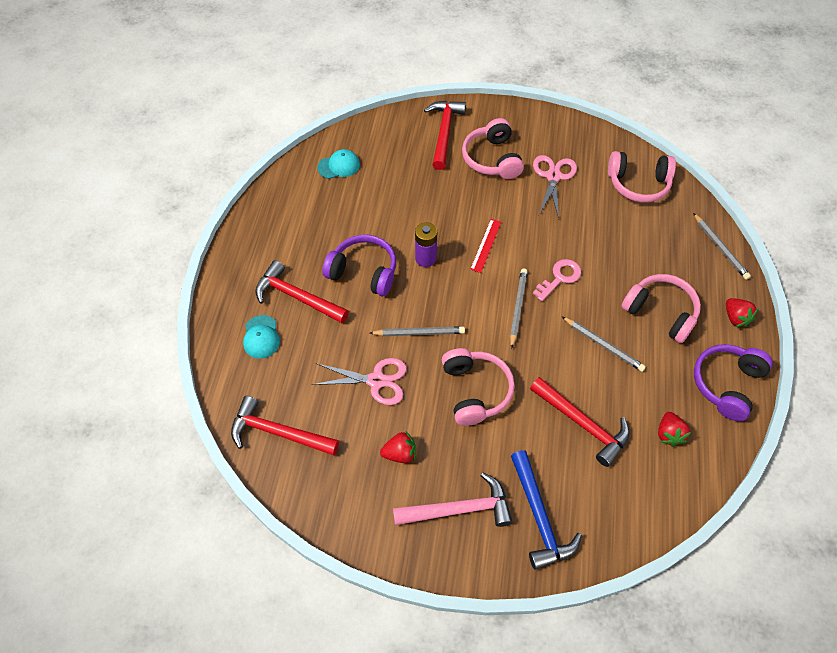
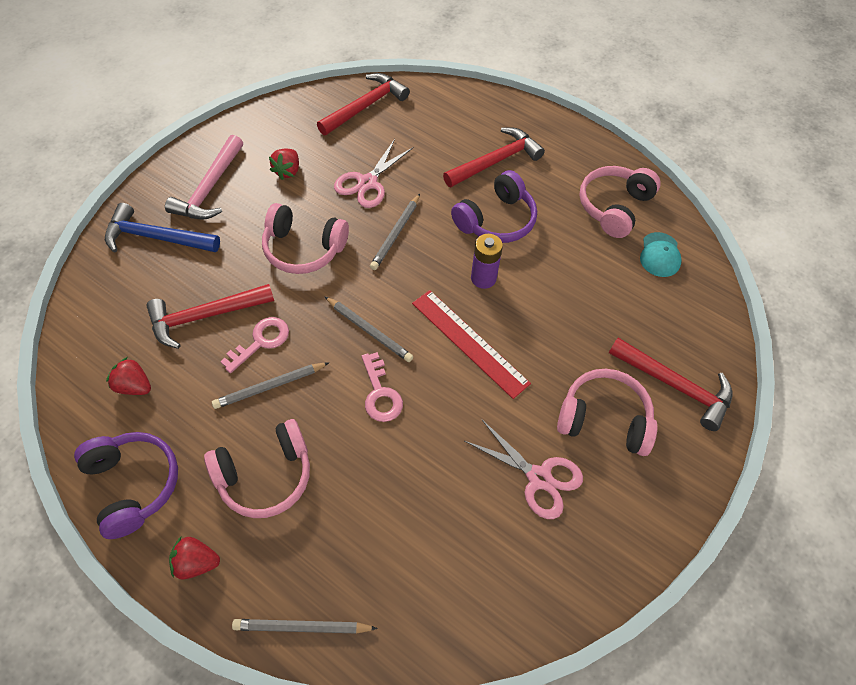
camera: 115 degrees right, 0 degrees up
turquoise cap [243,315,280,359] -> none
red ruler [470,219,501,273] -> red ruler [412,290,531,399], size x1.69
pink headphones [608,151,676,203] -> pink headphones moved to [579,166,661,238]
none -> pink key [220,317,289,373]

